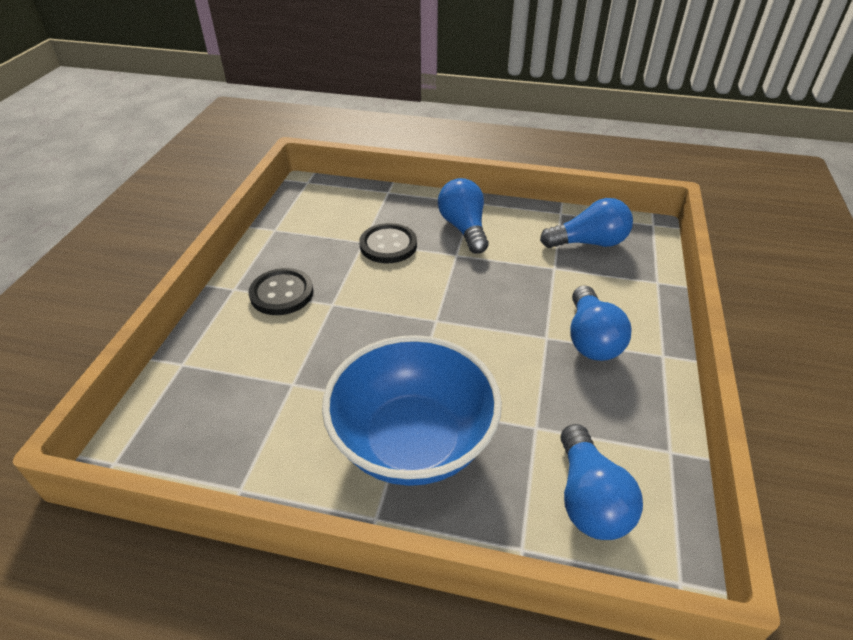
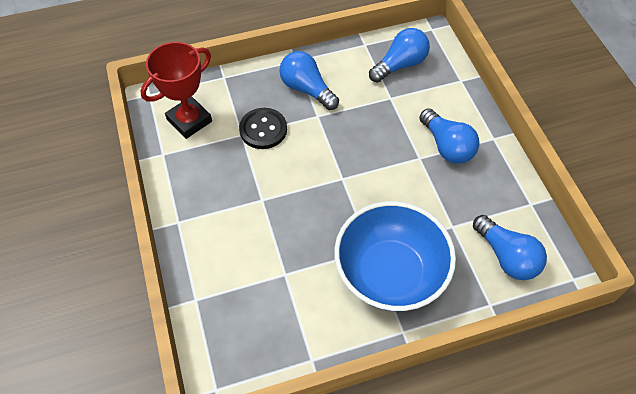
camera: 30 degrees left, 15 degrees up
black button [249,268,314,315] -> none
none -> red trophy [141,42,212,139]

